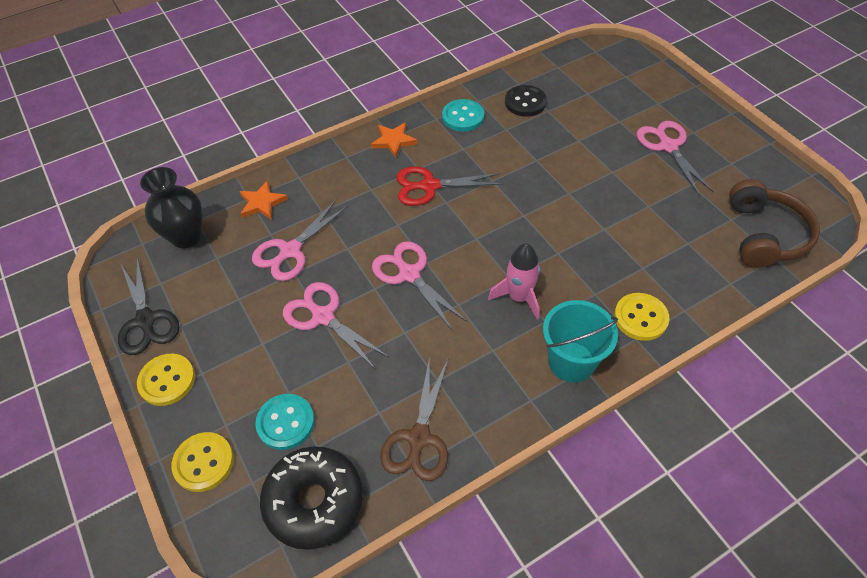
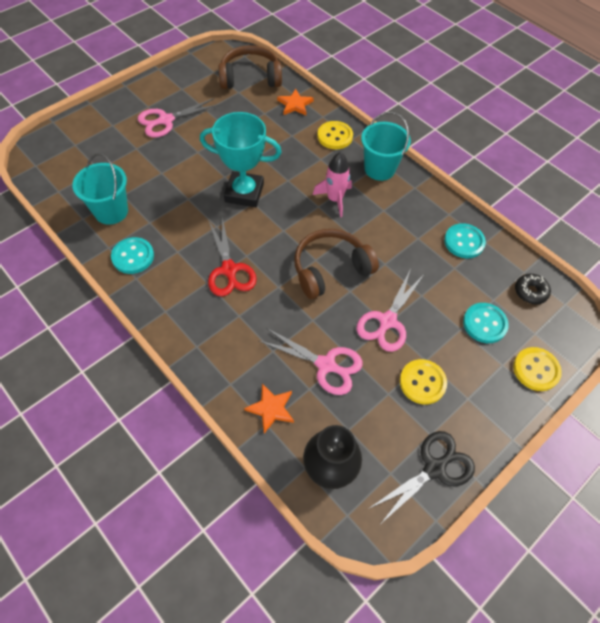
camera: 105 degrees left, 5 degrees up
yellow button [137,354,195,406] -> yellow button moved to [400,359,447,404]
black donut [260,447,363,550] -> black donut [515,274,551,305], size x0.50
orange star [371,122,417,158] -> orange star moved to [277,89,314,116]
pink scissors [372,241,467,330] -> brown headphones [294,229,379,299]
brown scissors [380,356,448,481] -> turquoise button [444,223,486,258]
black button [505,85,547,117] -> turquoise bucket [72,153,128,225]
none -> turquoise trophy [200,112,282,207]

